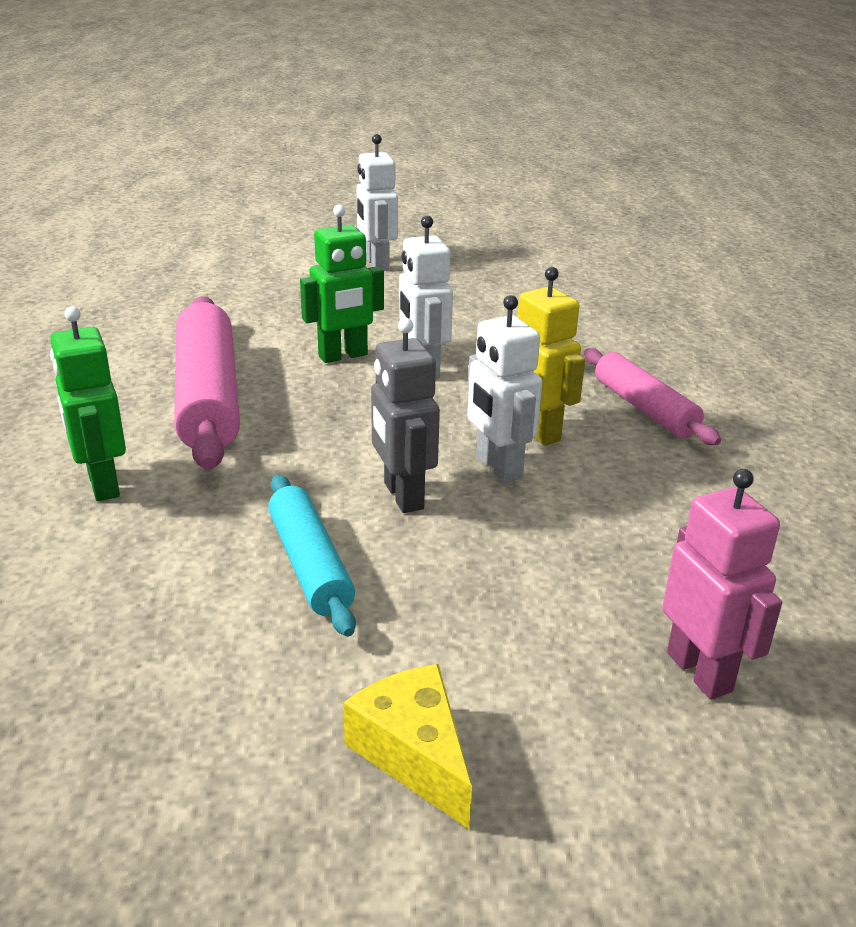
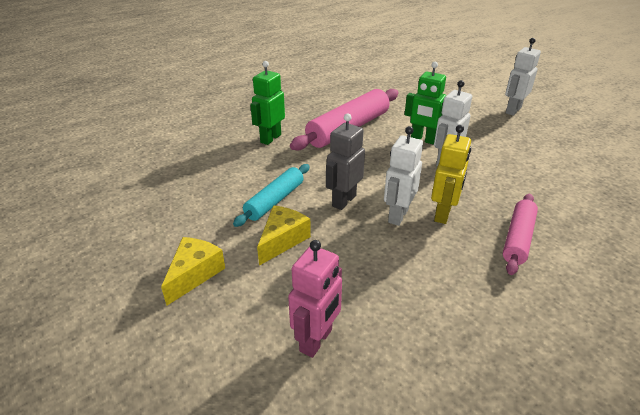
camera: 55 degrees right, 5 degrees up
none -> yellow cheese [257,206,311,266]

